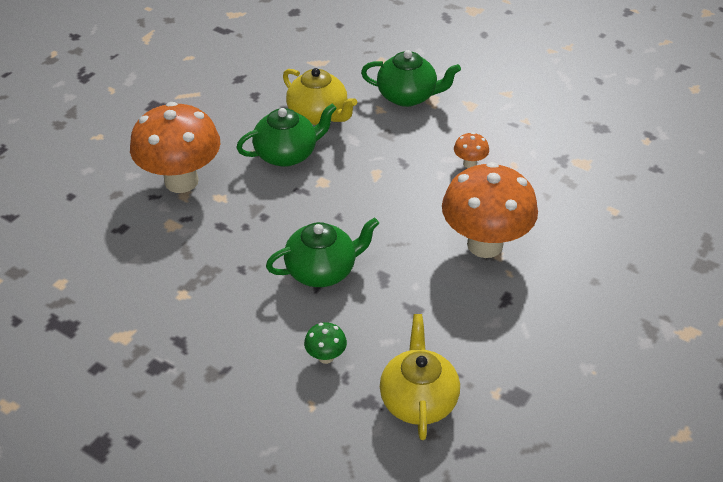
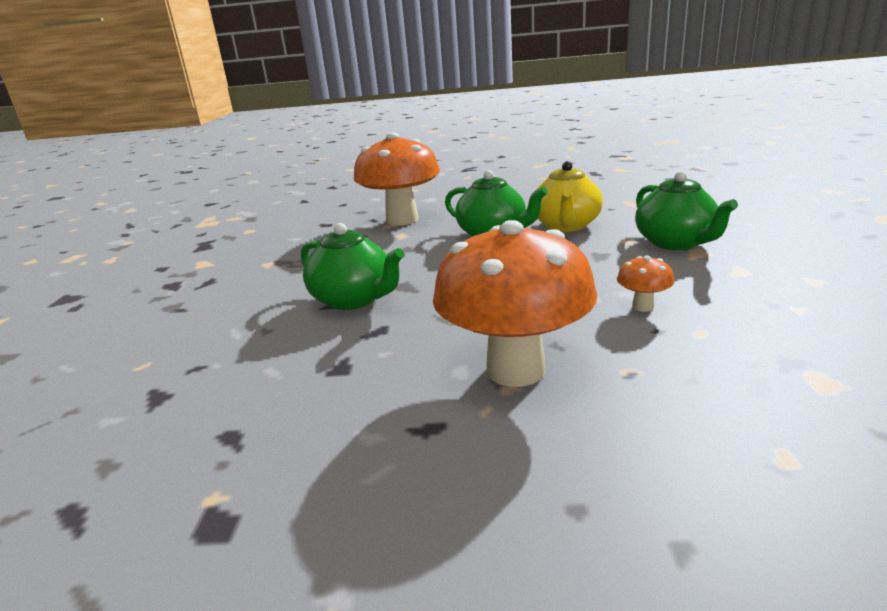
camera: 60 degrees right, 20 degrees down
green mushroom [304,322,347,364] -> none
yellow teapot [380,314,460,440] -> none

